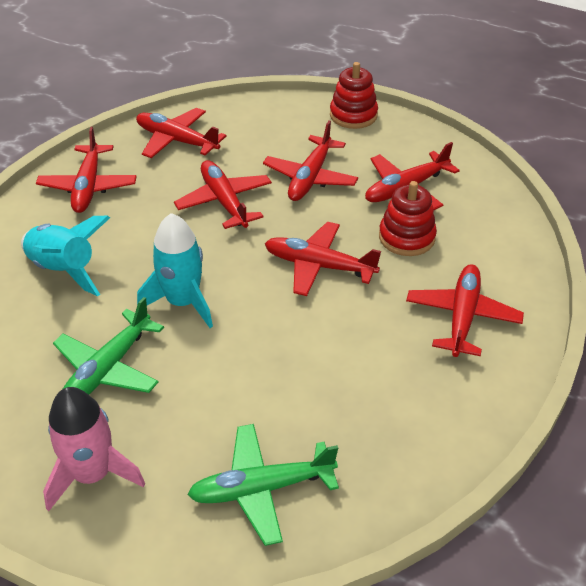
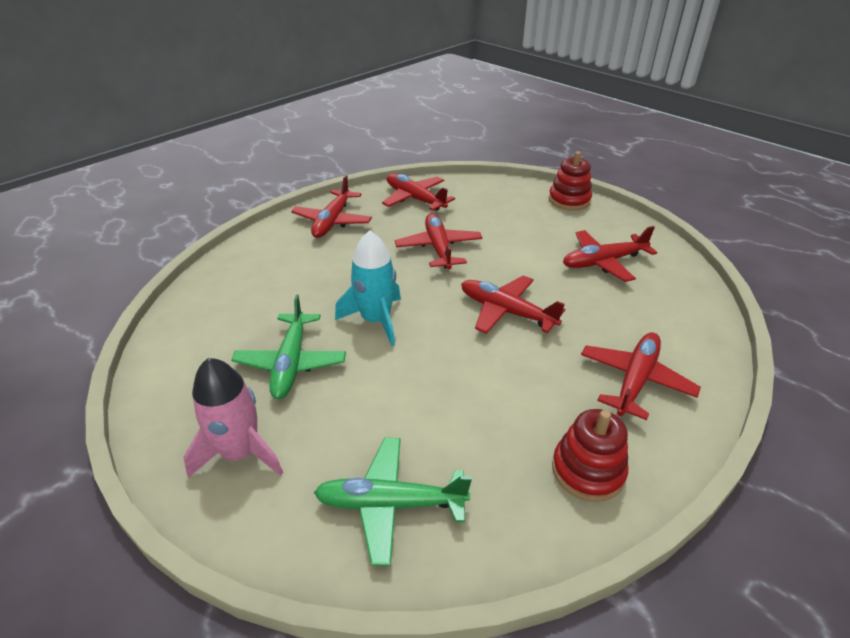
camera: 15 degrees right, 5 degrees down
turquoise rocket [21,216,110,296] -> none
green plane [53,297,164,395] -> green plane turned 45 degrees counterclockwise [231,295,346,399]
red plane [263,120,358,201] -> none
red stacking toy [379,181,437,256] -> red stacking toy moved to [552,409,628,502]

